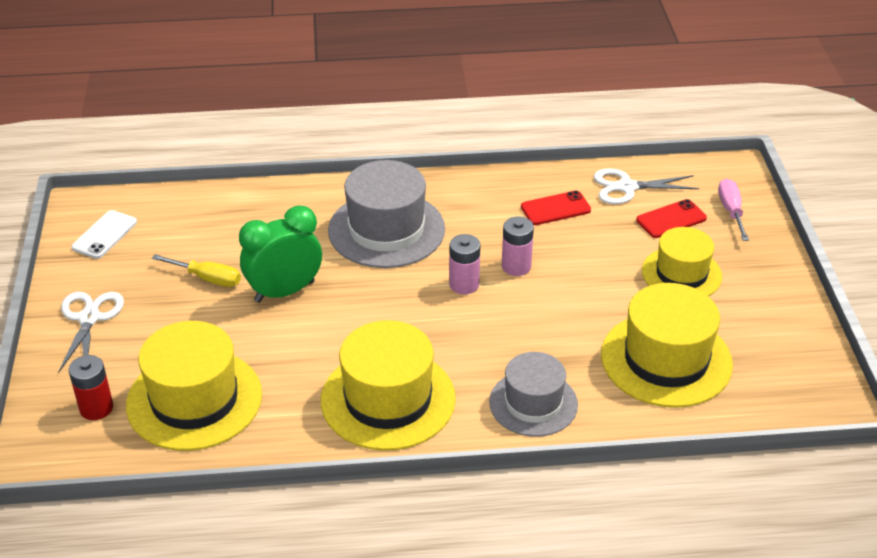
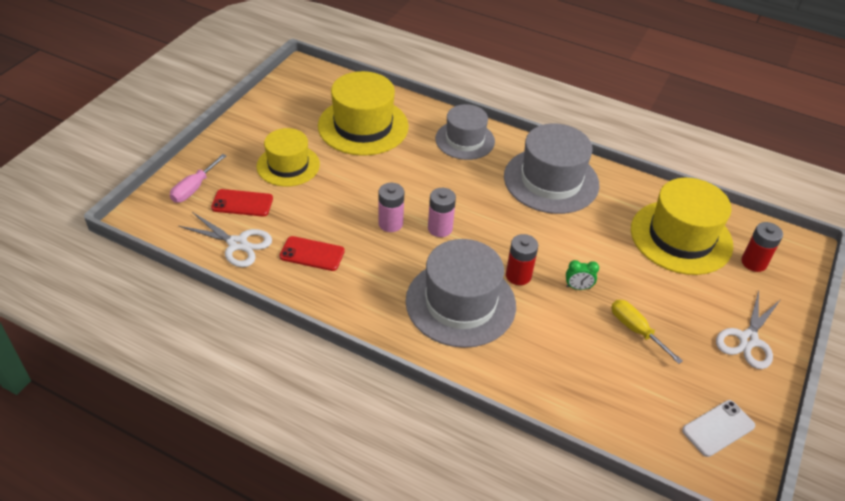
camera: 150 degrees left, 5 degrees up
green clock [239,206,322,303] -> green clock [566,260,599,290], size x0.43
yellow hat [321,320,456,451] -> grey hat [504,124,599,214]
none -> red battery [506,234,538,285]

